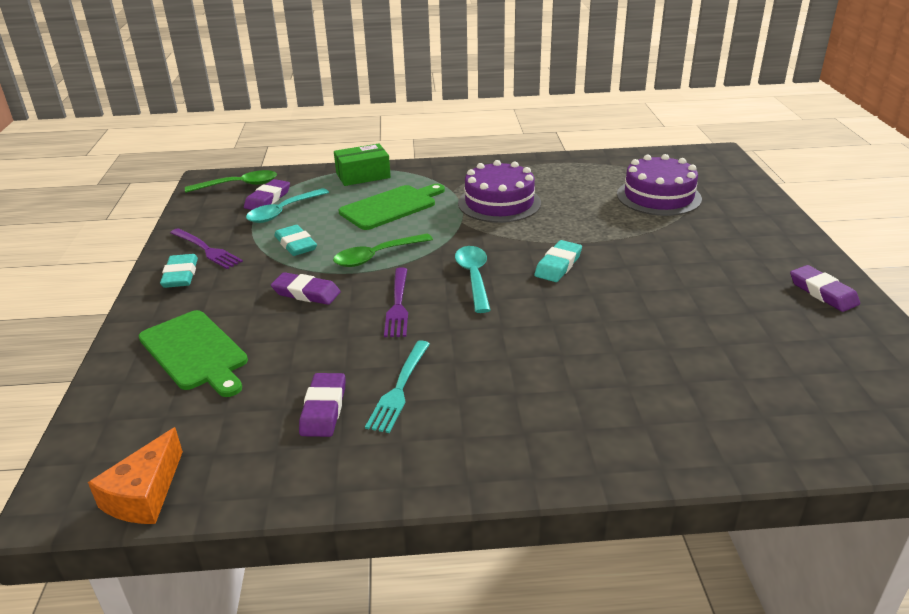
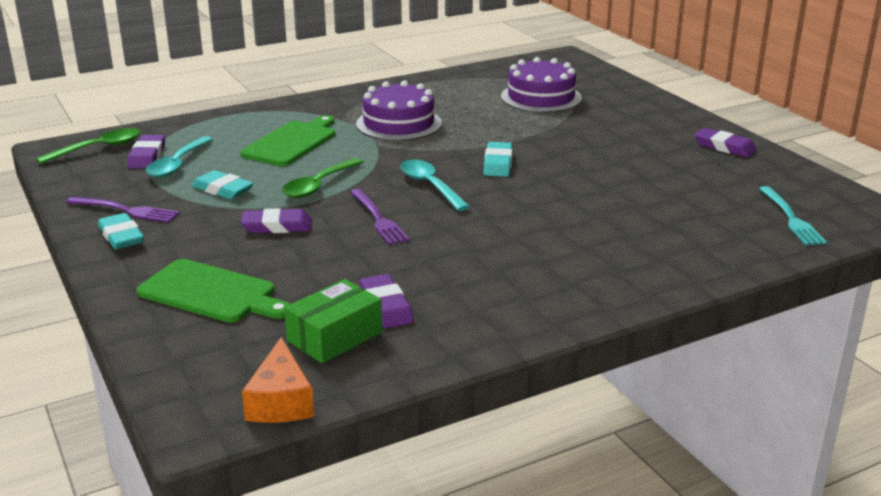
camera: 25 degrees left, 5 degrees down
green box [334,143,391,186] -> green box moved to [284,279,382,363]
turquoise fork [365,340,430,433] -> turquoise fork moved to [759,186,827,245]

